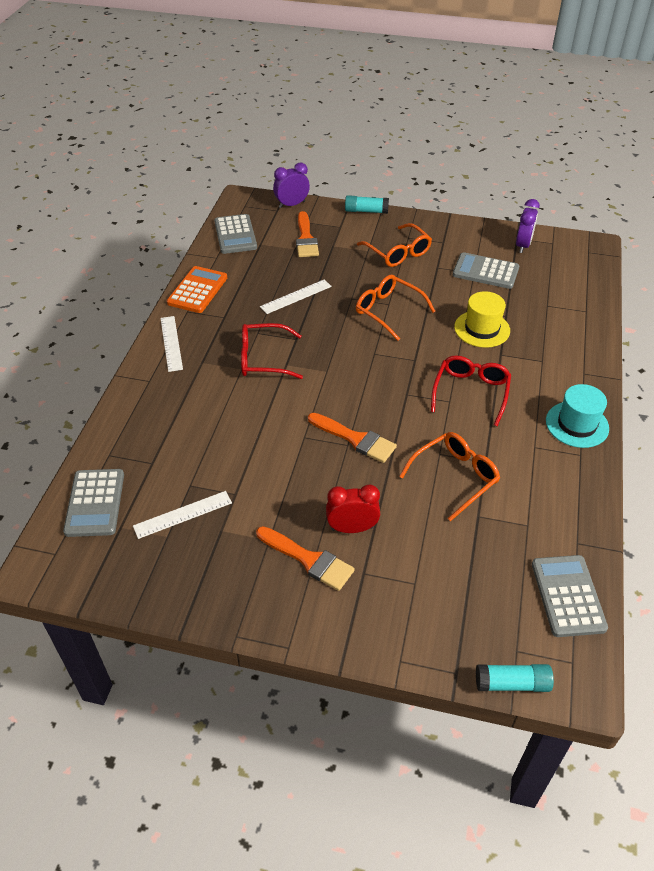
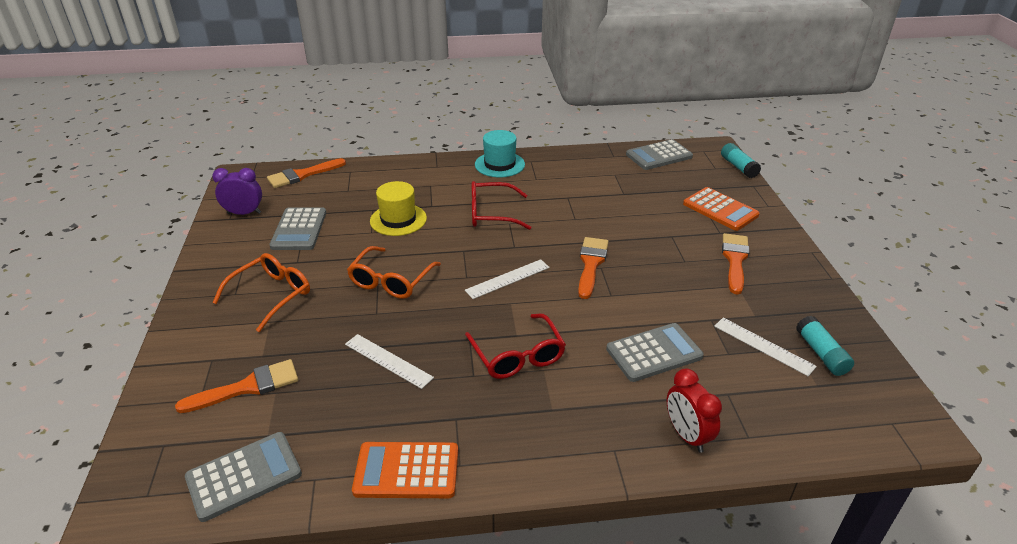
camera: 110 degrees left, 10 degrees down
grey calculator [63,469,124,537] -> grey calculator moved to [606,323,704,382]
white ruler [160,316,183,372] -> white ruler moved to [465,259,550,299]
purple clock [273,163,310,208] -> none
red clock [326,485,380,533] -> red clock moved to [667,368,722,453]
turquoise glue stick [345,195,389,214] -> turquoise glue stick moved to [796,316,854,376]
orange glasses [399,432,500,522] -> none
none -> orange brush [267,158,346,188]
none -> orange calculator [683,187,760,231]

